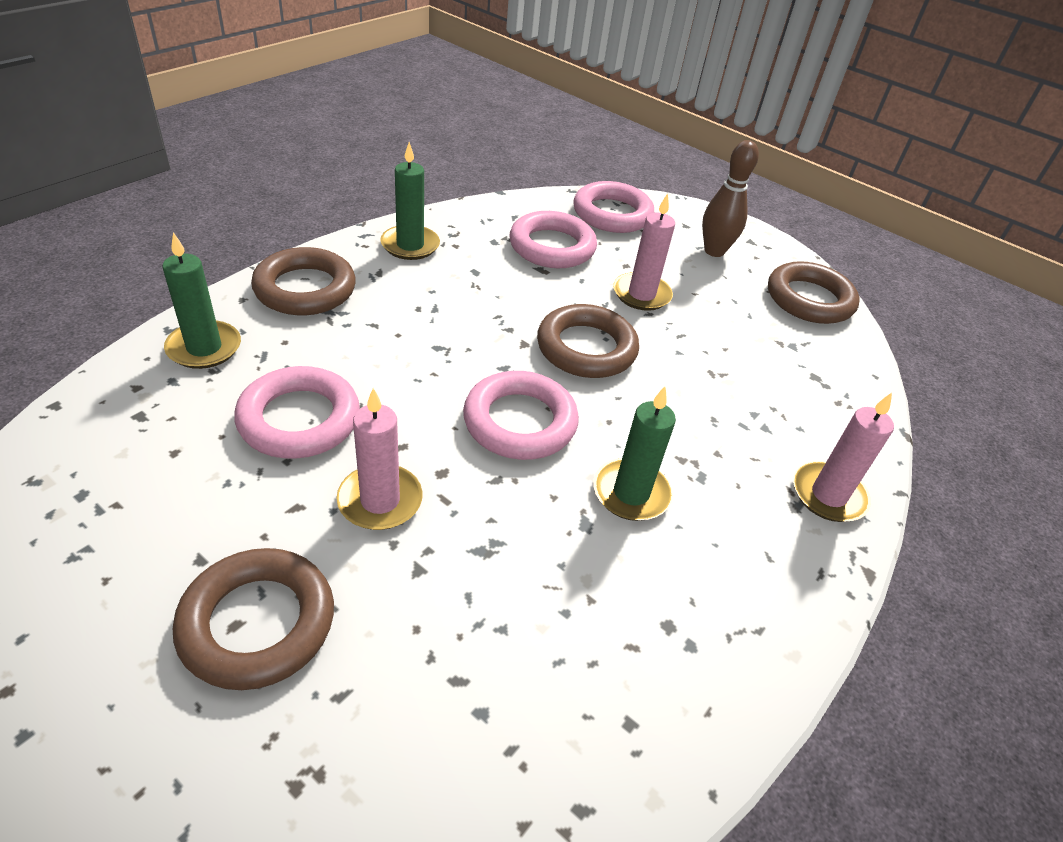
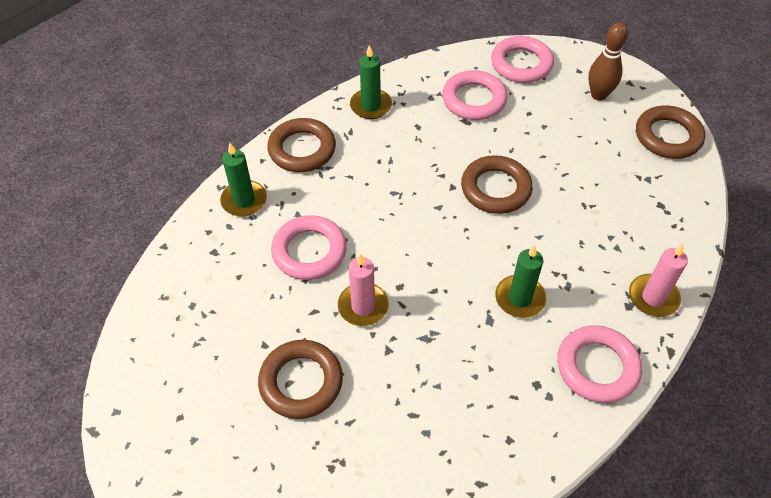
camera: 10 degrees right, 10 degrees up
pink ring [463,371,579,460] -> pink ring moved to [557,325,642,403]
pink candle [613,193,675,311] -> none

